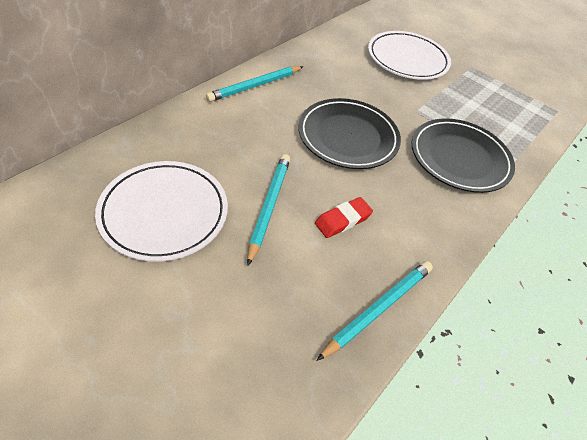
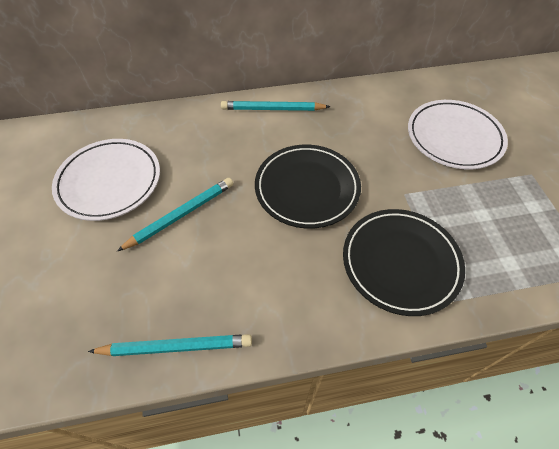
camera: 45 degrees right, 5 degrees up
red eraser [315,197,373,238] -> none

